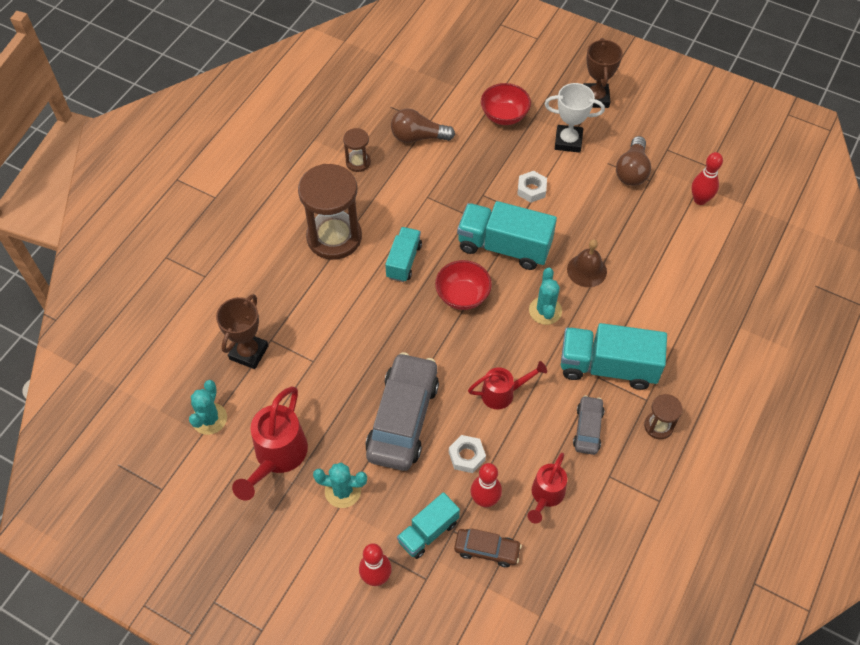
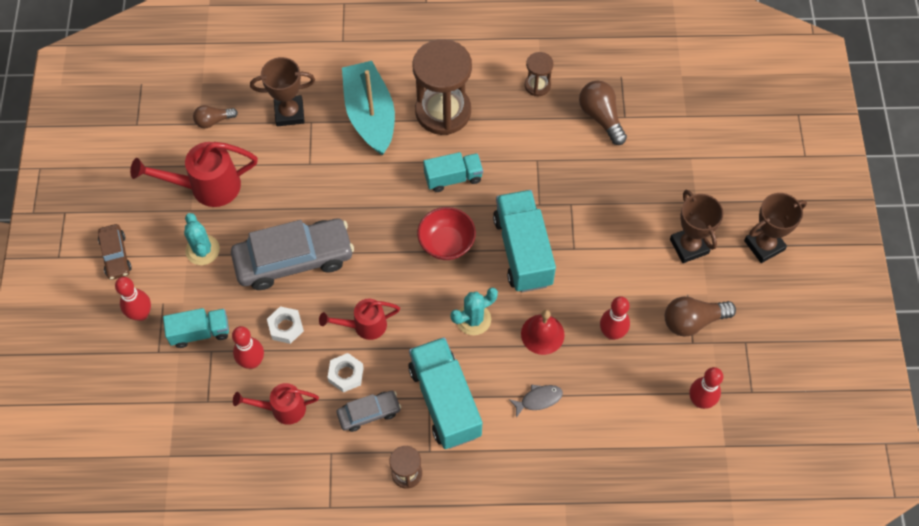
camera: 60 degrees right, 5 degrees up
turquoise cactus [189,380,227,435] -> brown light bulb [193,105,238,128]
turquoise truck [397,492,460,559] -> turquoise truck turned 150 degrees clockwise [163,308,229,348]
brown car [454,528,522,567] -> brown car moved to [98,224,132,280]
red watering can [468,361,547,409] -> red watering can turned 120 degrees clockwise [319,299,400,340]
red bowl [481,83,531,125] -> none
white nut [517,171,547,203] -> white nut moved to [327,353,364,392]
white trophy [545,83,605,153] -> brown trophy [670,190,724,263]
brown bell [567,239,607,287] -> red bell [521,310,565,355]
none -> turquoise boat [342,61,395,155]
none -> grey fish [509,384,563,418]
none -> red bowling pin [600,296,630,340]

